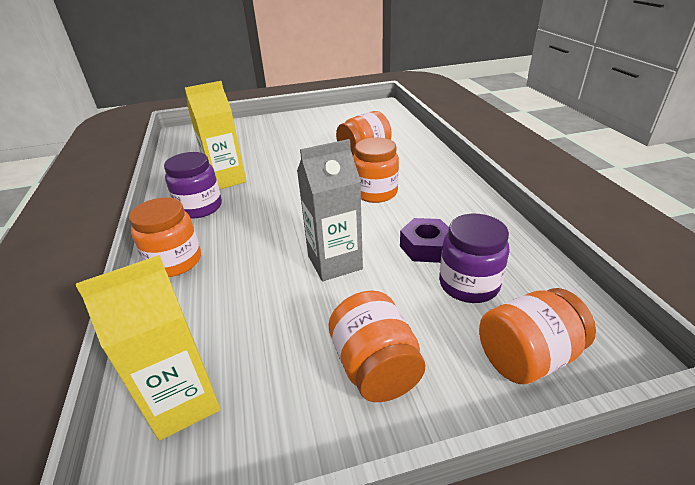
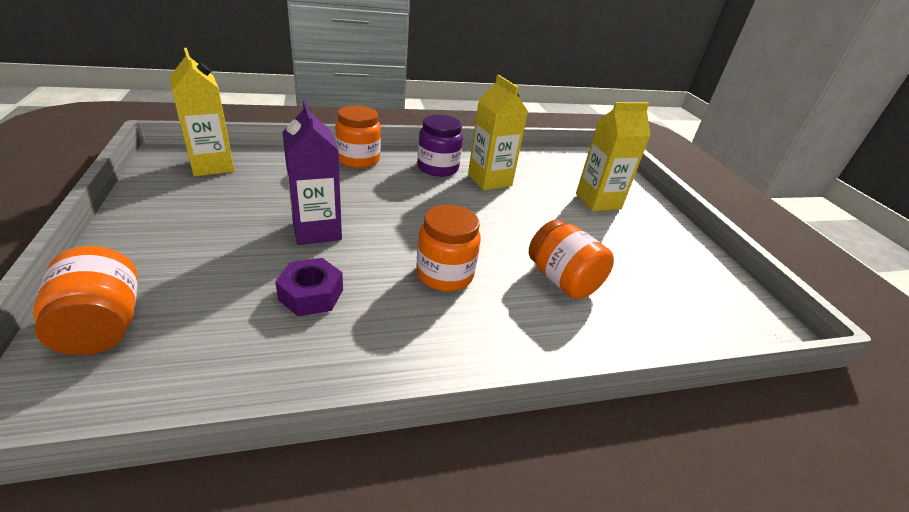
camera: 85 degrees right, 0 degrees up
grey carton [297,139,363,281] -> purple carton [282,100,342,245]
orange jar [329,291,425,402] -> none
purple jar [439,214,510,303] -> none
none -> yellow carton [576,102,651,211]

